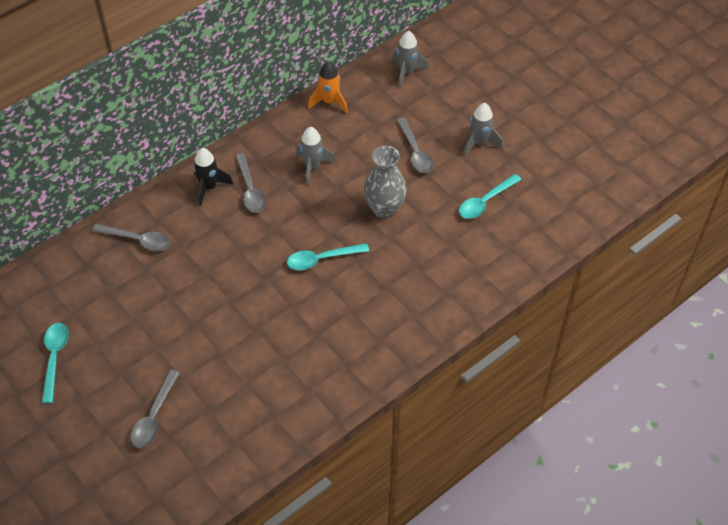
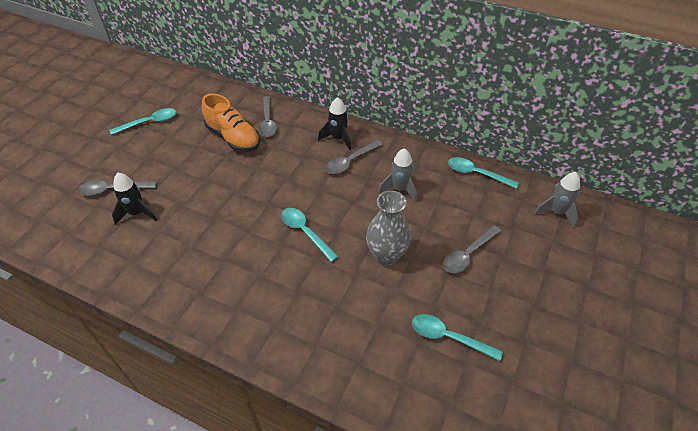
camera: 65 degrees right, 5 degrees down
orange rocket [308,61,348,114] -> turquoise spoon [448,157,519,189]
grey rocket [463,103,503,156] -> none
none -> black rocket [112,173,157,225]
none -> orange shoe [202,93,260,152]

